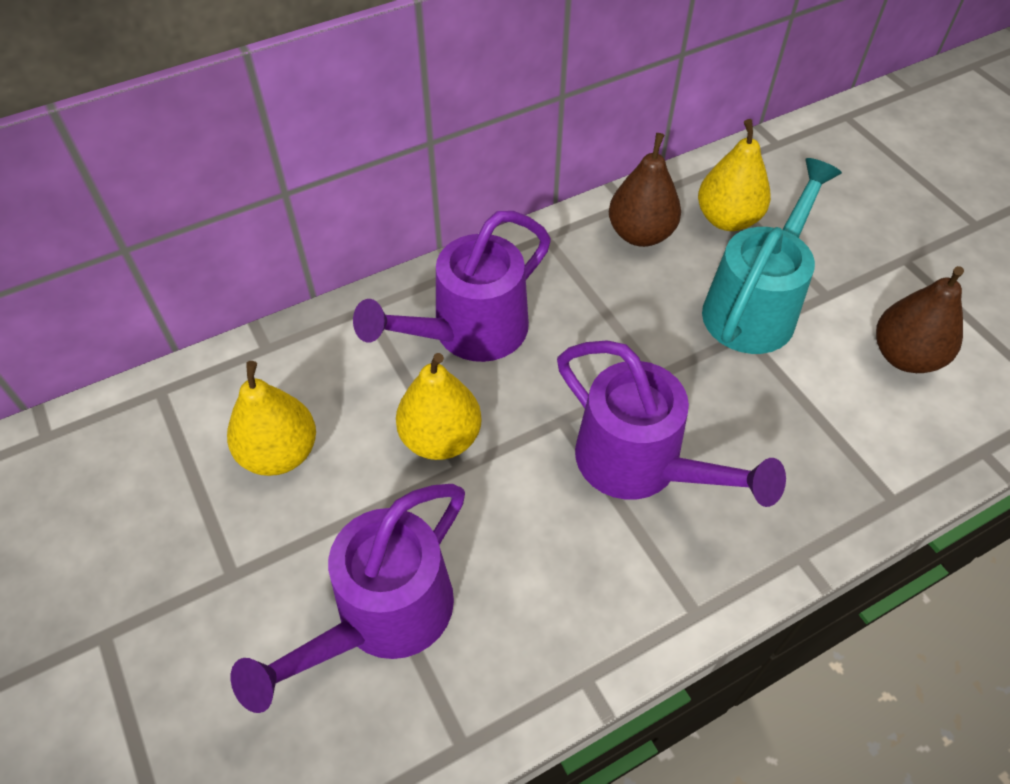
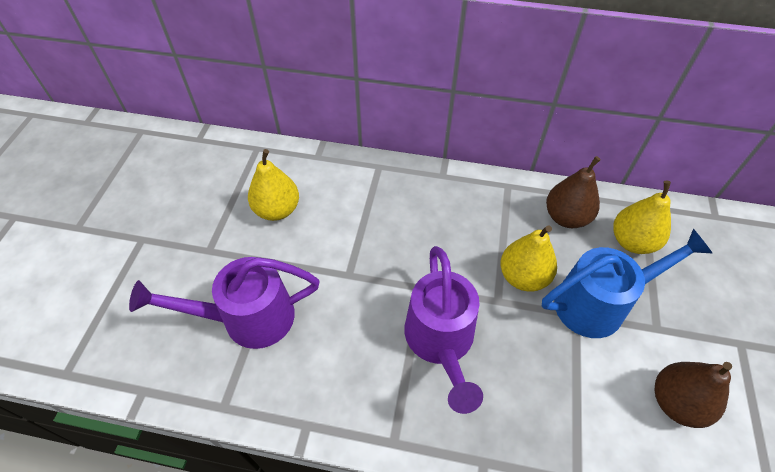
camera: 40 degrees right, 0 degrees up
purple watering can [353,211,551,362] -> none
yellow pear [396,353,482,460] -> yellow pear moved to [500,226,557,292]
turquoise watering can [702,158,842,354] -> blue watering can [542,229,712,338]

